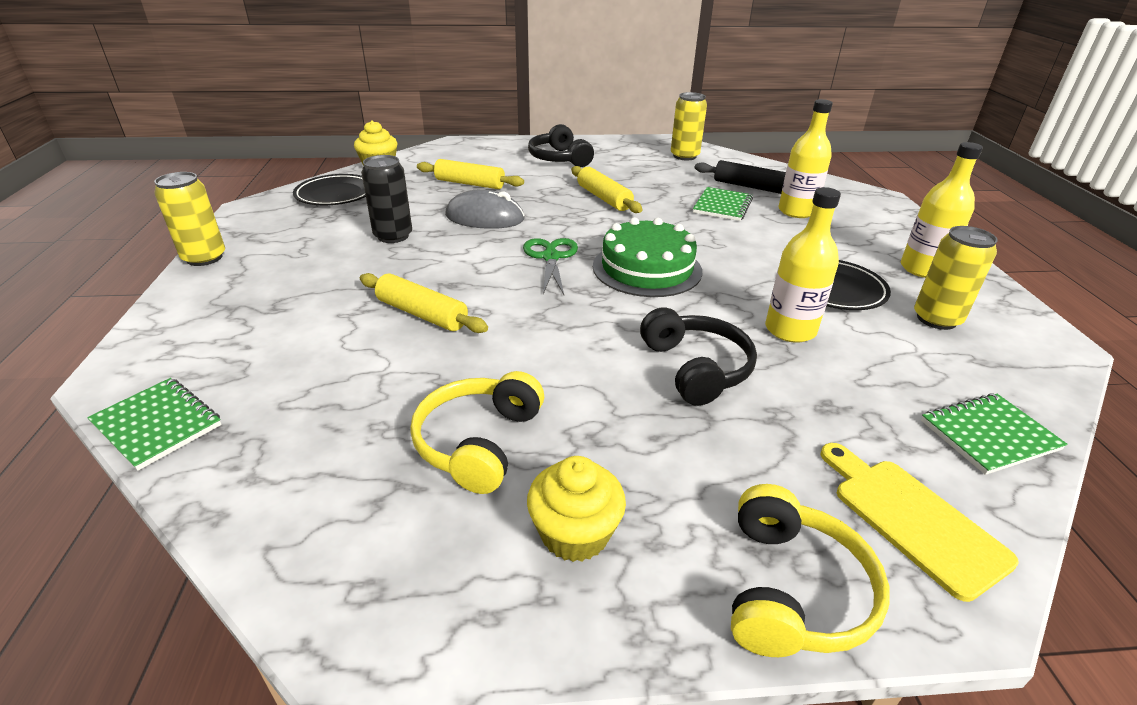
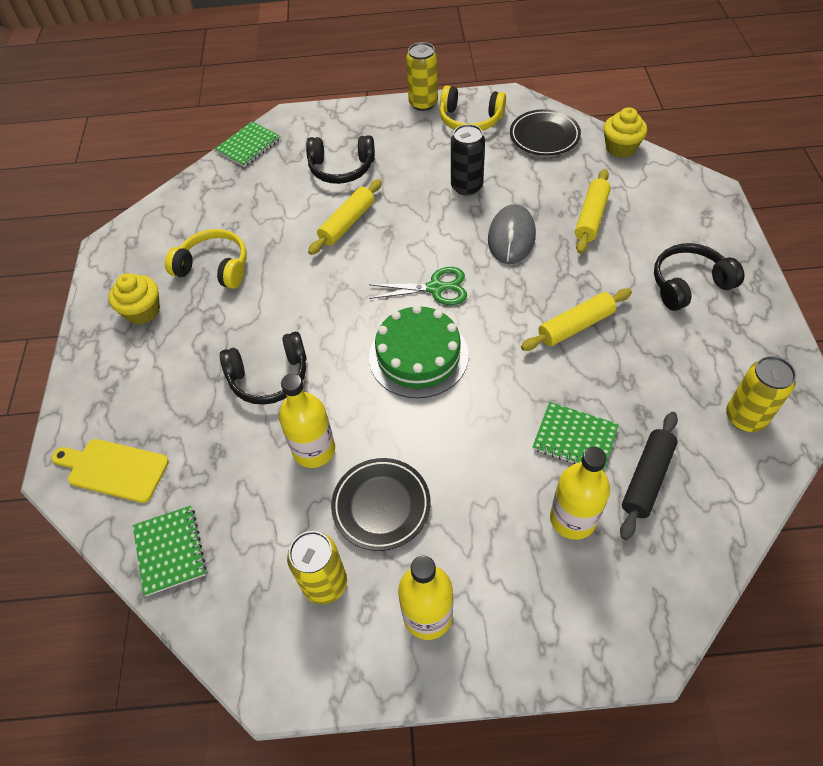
camera: 95 degrees right, 20 degrees up
yellow headphones [731,484,889,657] -> yellow headphones moved to [440,85,506,131]
yellow cutting board [820,443,1019,602] -> yellow cutting board turned 135 degrees counterclockwise [52,439,169,503]
none -> black headphones [306,135,375,184]

